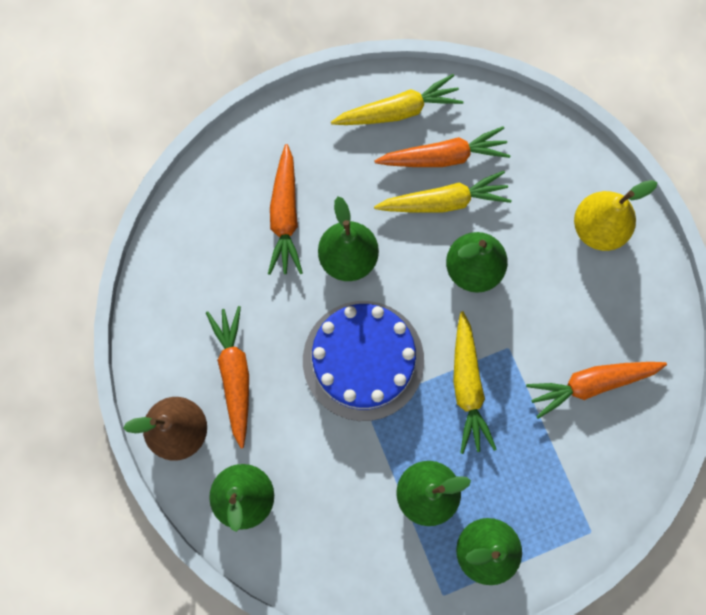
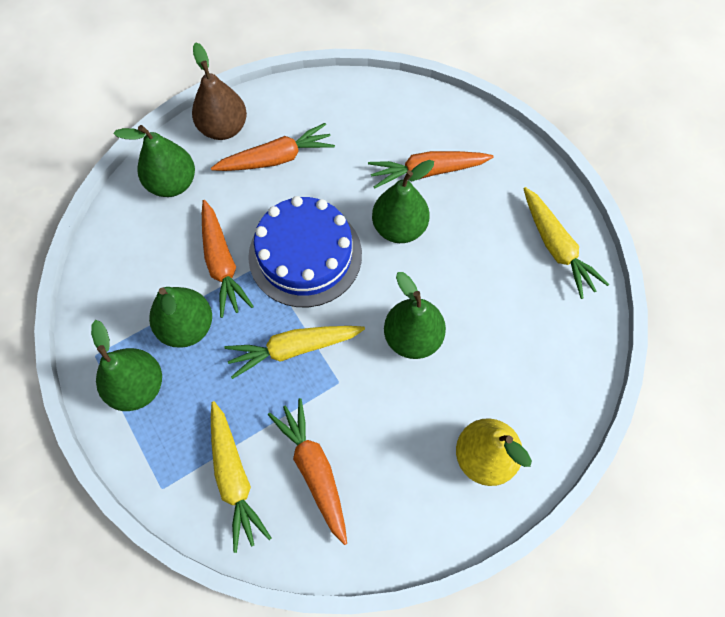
camera: 80 degrees right, 10 degrees down
yellow carrot [374,171,512,213] -> yellow carrot moved to [211,401,271,553]
orange carrot [375,126,511,167] -> orange carrot moved to [202,200,254,318]

